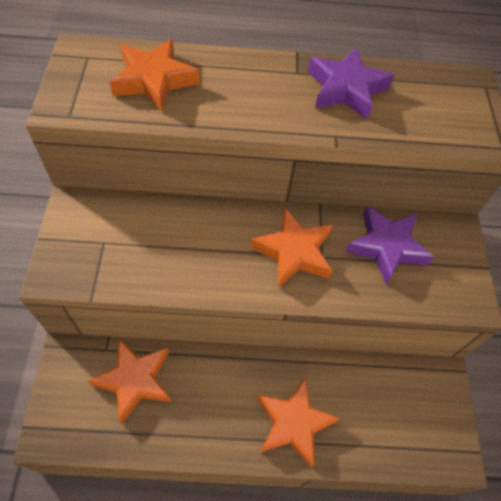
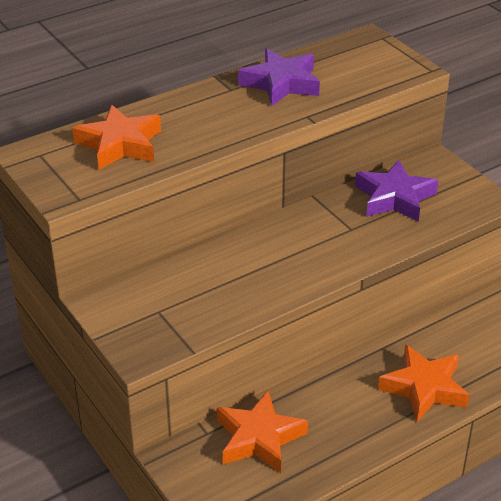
camera: 30 degrees left, 20 degrees down
orange star [251,208,333,288] -> none

